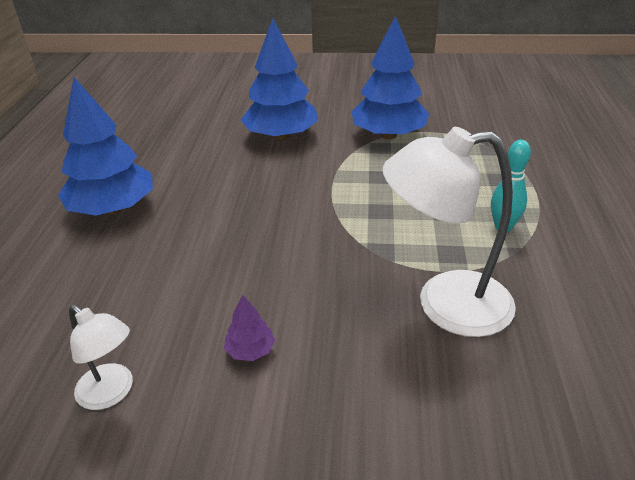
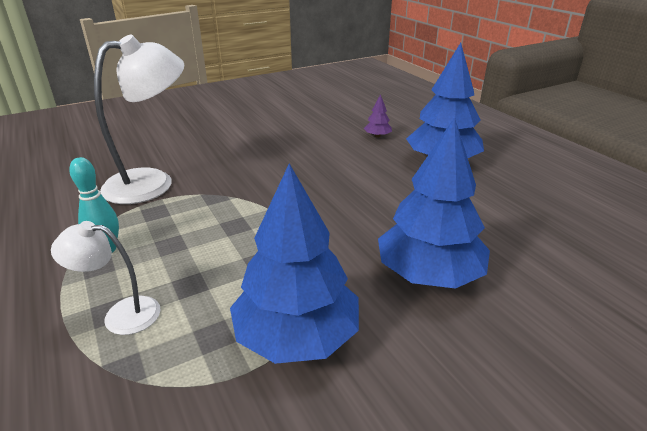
camera: 145 degrees right, 5 degrees down
white lamp [69,305,133,410] -> white lamp moved to [51,221,160,335]
purple tree [224,294,275,361] -> purple tree moved to [364,94,392,138]

